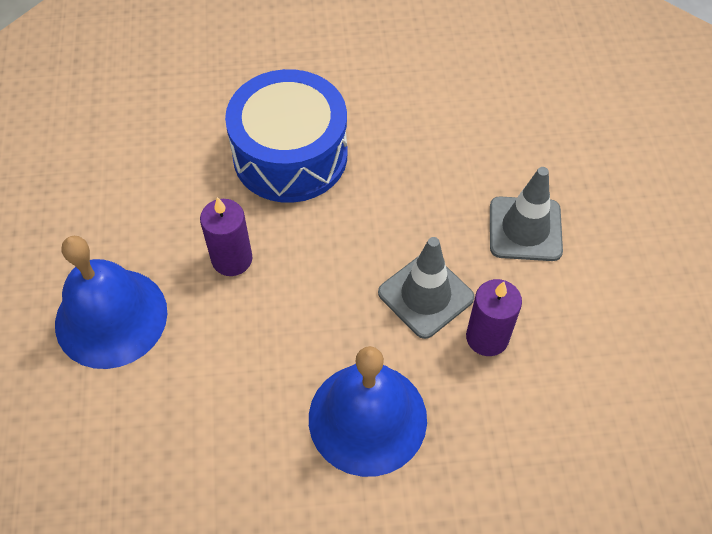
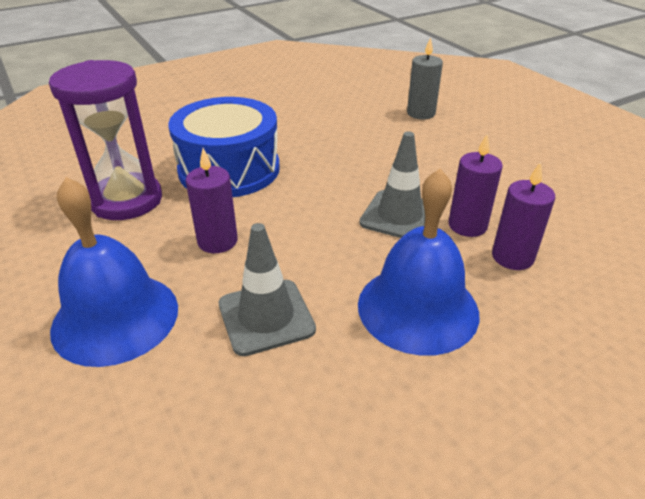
camera: 25 degrees left, 20 degrees down
grey traffic cone [490,167,563,261] -> grey traffic cone moved to [219,223,316,356]
none -> purple hourglass [49,60,162,220]
none -> grey candle [407,37,443,120]
none -> purple candle [492,162,555,270]

